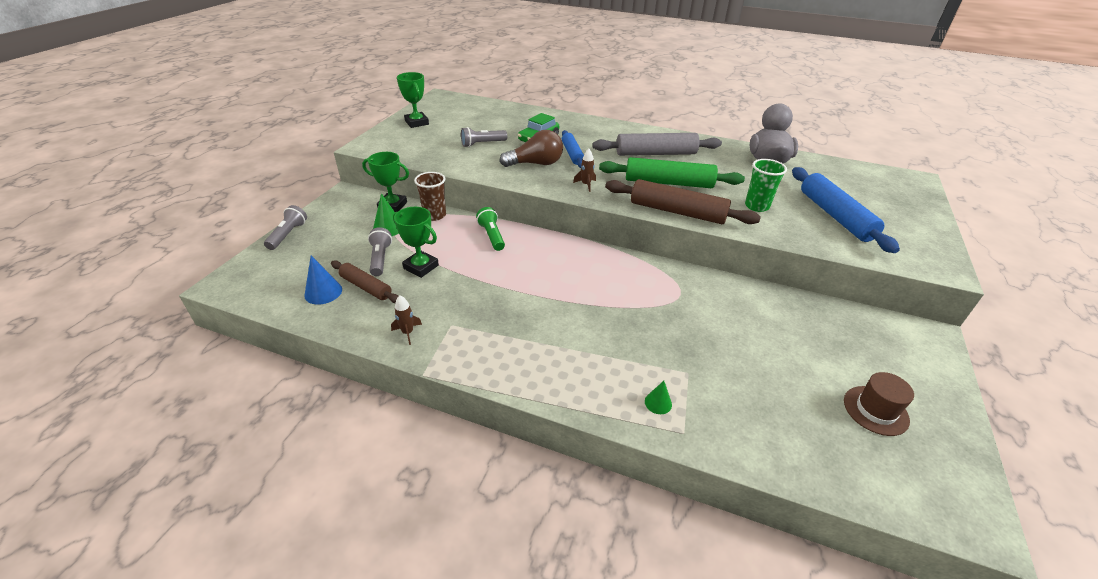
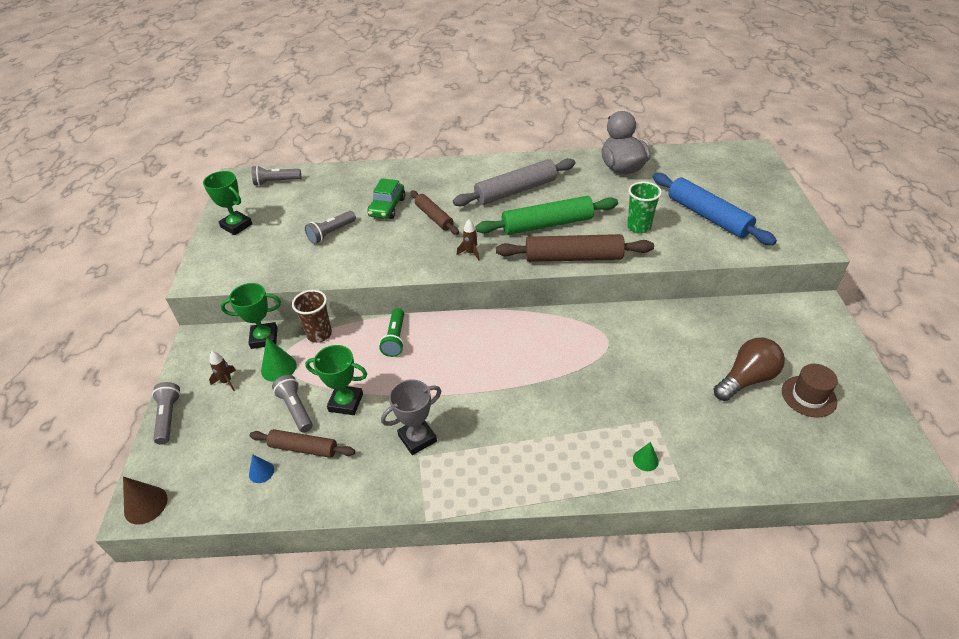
camera: 20 degrees left, 5 degrees up
blue cone [304,256,342,305] -> blue cone [249,454,274,483], size x0.62
brown rocket [391,295,422,345] -> brown rocket moved to [209,351,236,391]
green flashlight [476,207,505,251] -> green flashlight turned 135 degrees counterclockwise [379,308,404,357]
brown light bulb [499,130,563,167] -> brown light bulb moved to [714,338,785,401]
blue rolling pin [562,130,584,168] -> brown rolling pin [410,191,459,235]
none -> brown cone [123,477,168,524]
none -> grey flashlight [251,165,301,186]
none -> grey trophy [381,379,441,455]

